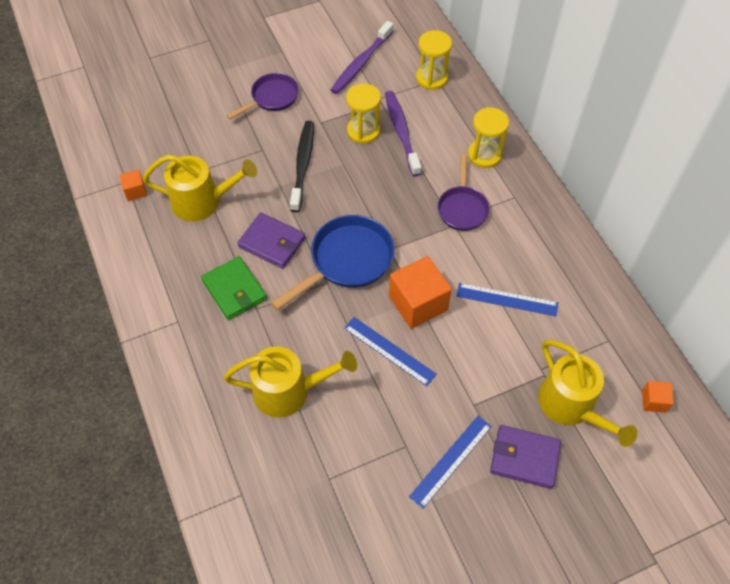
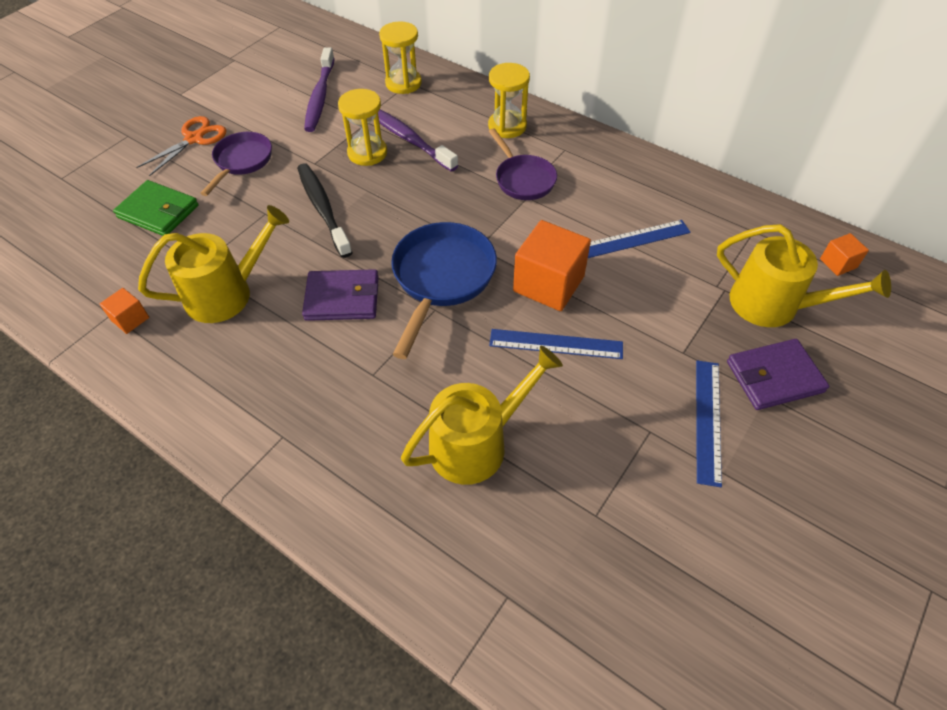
camera: 30 degrees left, 5 degrees down
green wallet [201,256,267,320] -> green wallet moved to [113,180,199,236]
none -> orange scissors [137,116,227,176]

